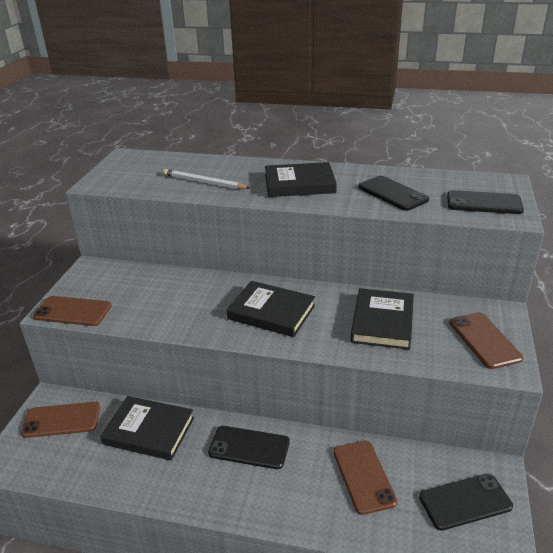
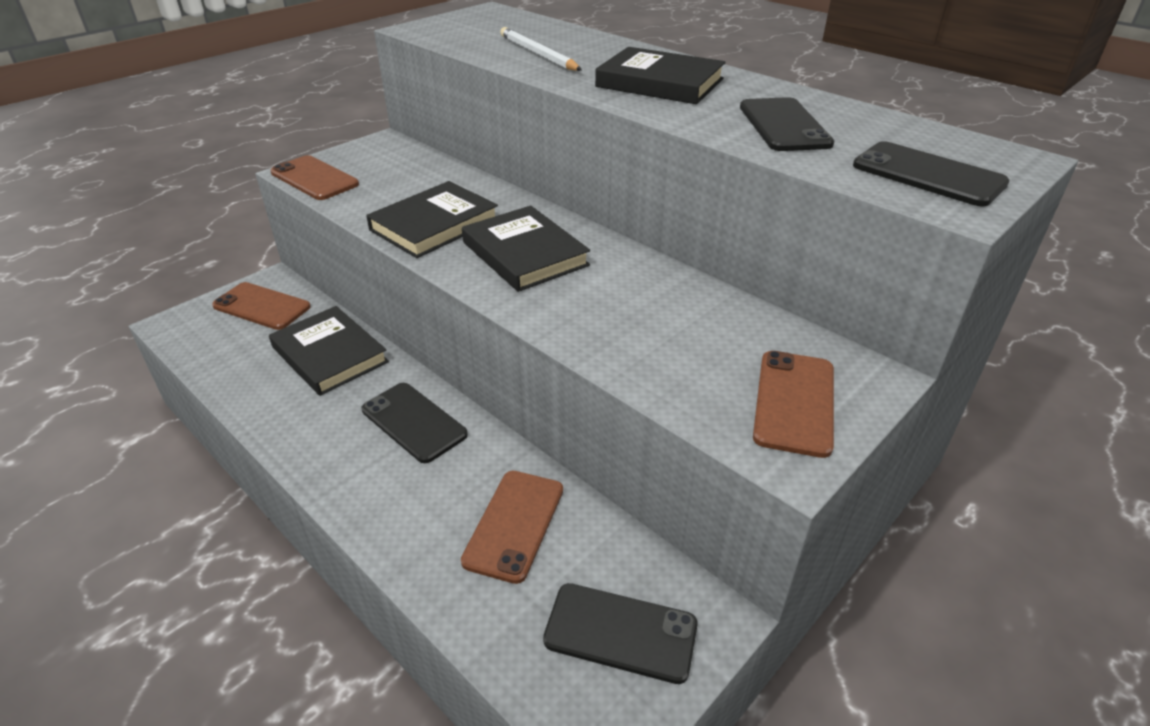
camera: 30 degrees right, 5 degrees up
black book [351,288,414,350] -> black book moved to [366,181,498,258]

